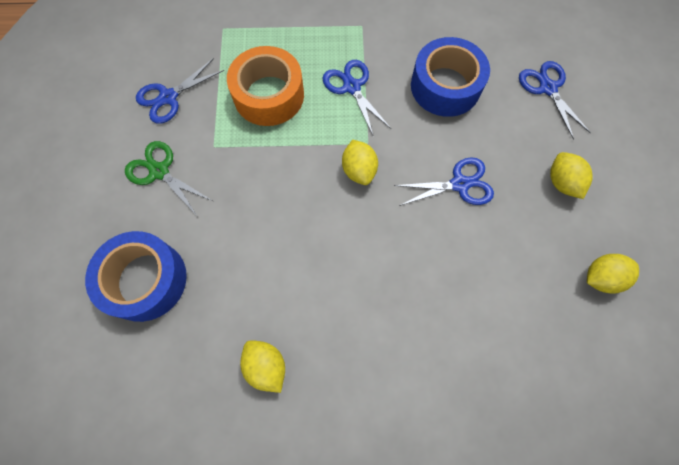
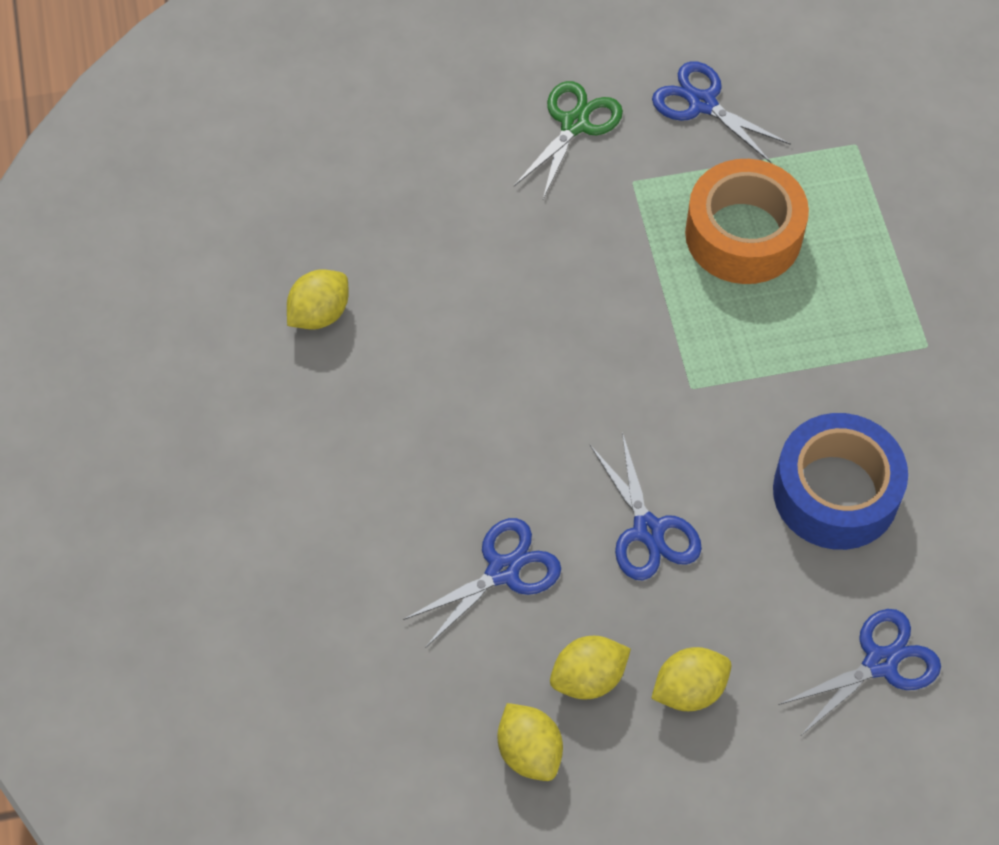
camera: 80 degrees right, 10 degrees down
blue tape [85,231,187,322] -> none
blue scissors [322,60,391,137] -> blue scissors moved to [403,518,561,648]
yellow lemon [342,140,378,185] -> yellow lemon moved to [550,636,631,700]

